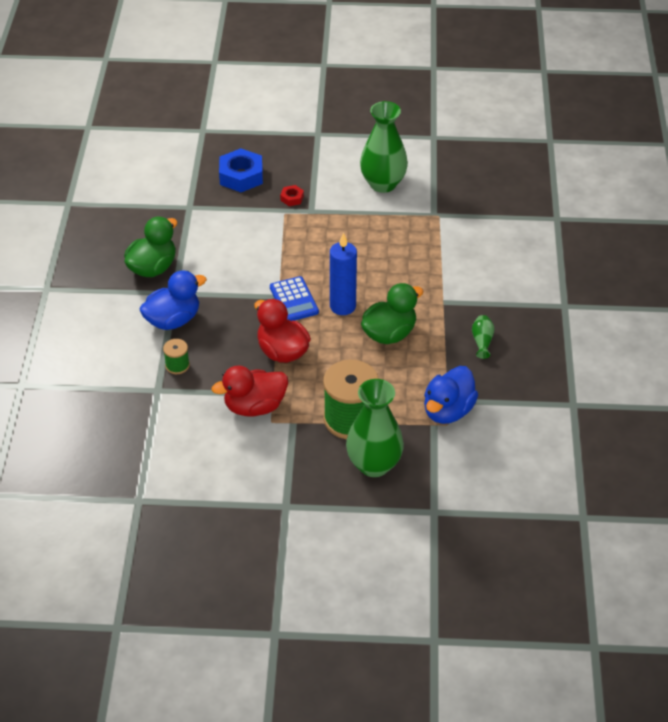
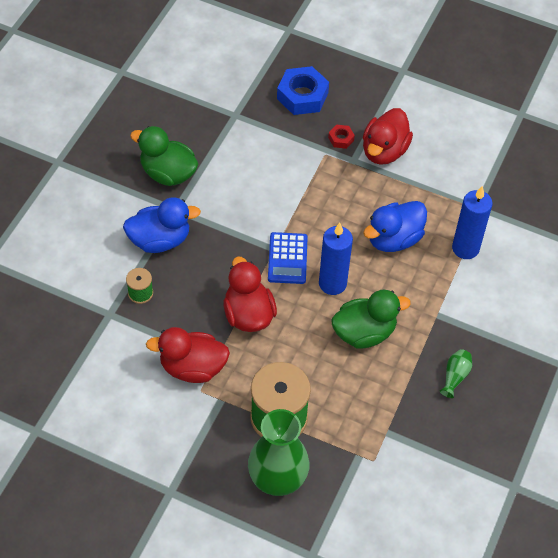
camera: 20 degrees right, 10 degrees up
green duck [124,216,177,277] -> green duck turned 120 degrees counterclockwise [130,126,198,186]
green vase [360,101,408,193] -> none
blue duck [424,366,478,424] -> blue duck moved to [363,201,427,252]
none -> red duck [363,108,413,165]
none -> blue candle [452,186,493,259]

